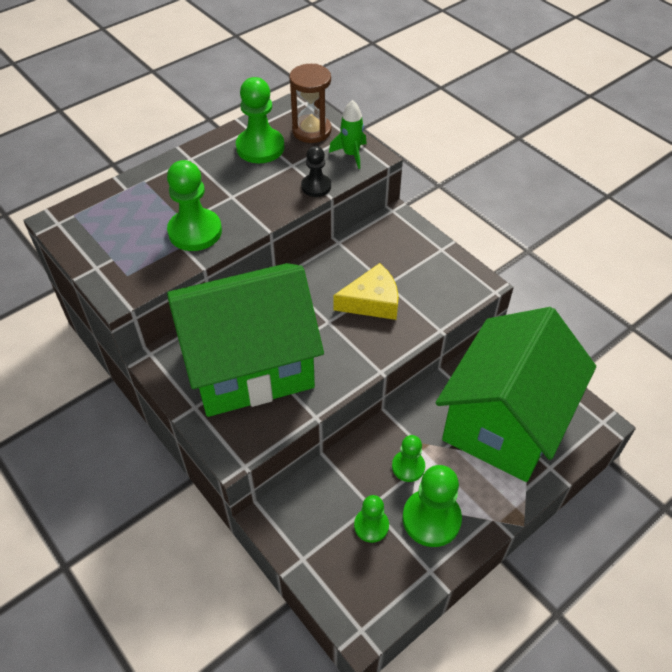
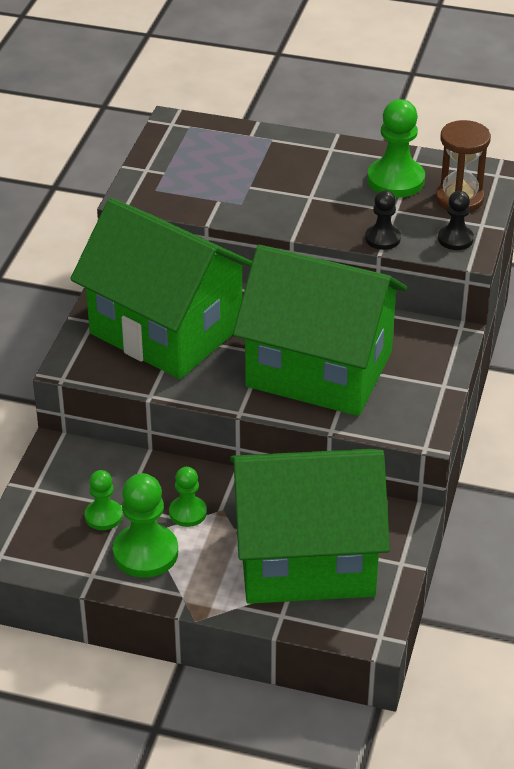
camera: 55 degrees right, 10 degrees down
green pawn [167,160,222,251] -> none
green rocket [329,100,367,169] -> black pawn [438,191,474,250]
yellow cheese [333,263,399,320] -> green house [233,245,407,416]

